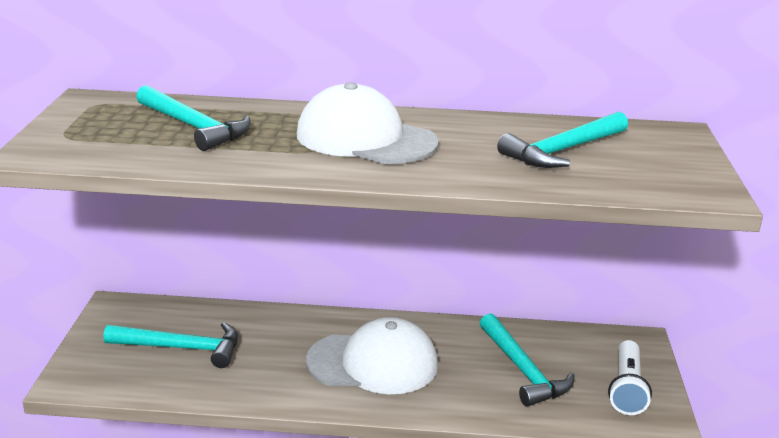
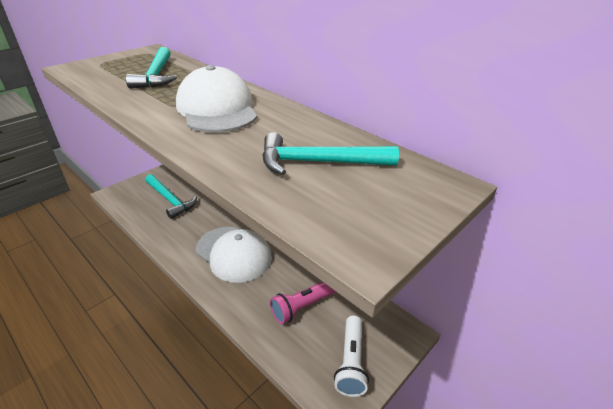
camera: 40 degrees right, 10 degrees up
turquoise hammer [480,314,575,407] -> pink flashlight [270,282,336,324]
white flashlight [608,340,652,415] -> white flashlight turned 45 degrees counterclockwise [334,316,369,397]

